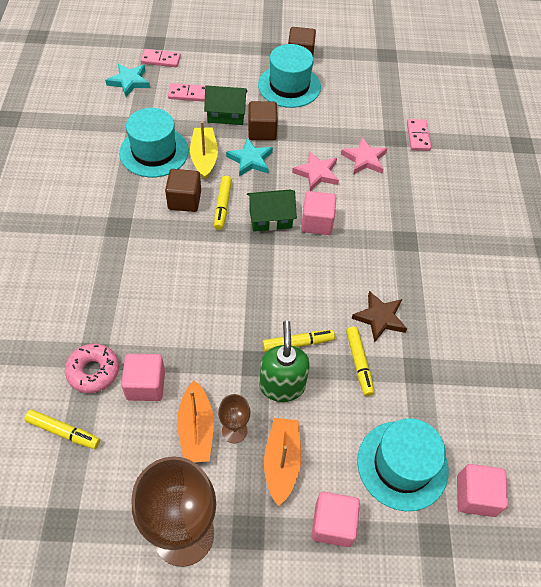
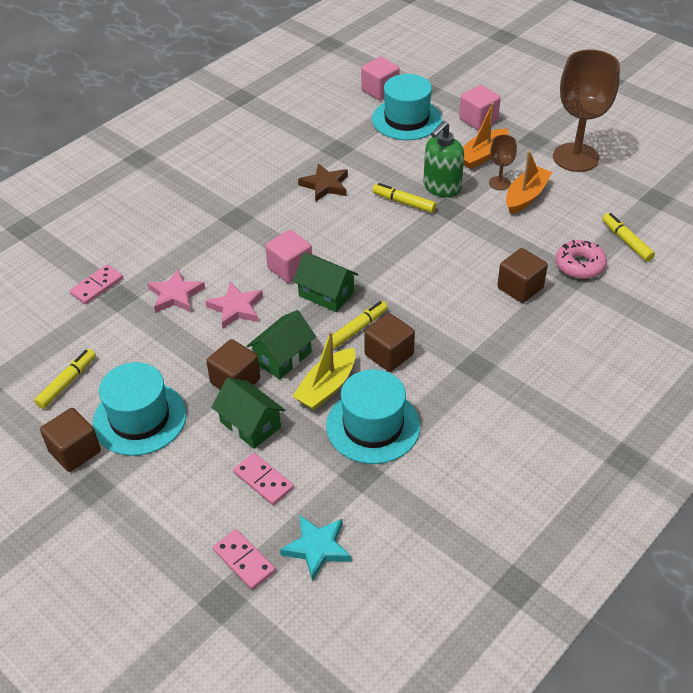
camera: 135 degrees left, 10 degrees down
pink cube [121,354,165,401] -> none
turquoise star [226,138,273,176] -> green house [247,310,316,379]
yellow marker [346,327,374,396] -> yellow marker moved to [34,349,96,409]
none -> brown cube [497,248,548,303]

